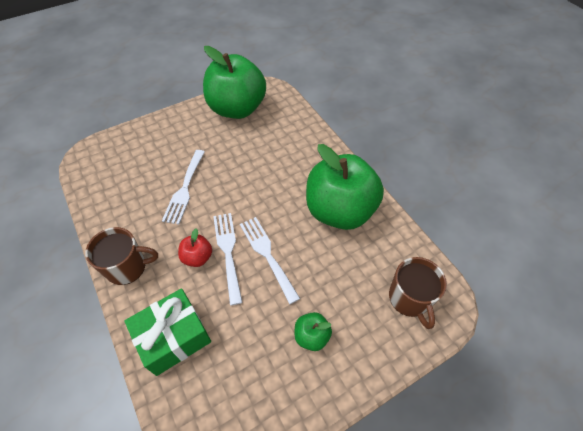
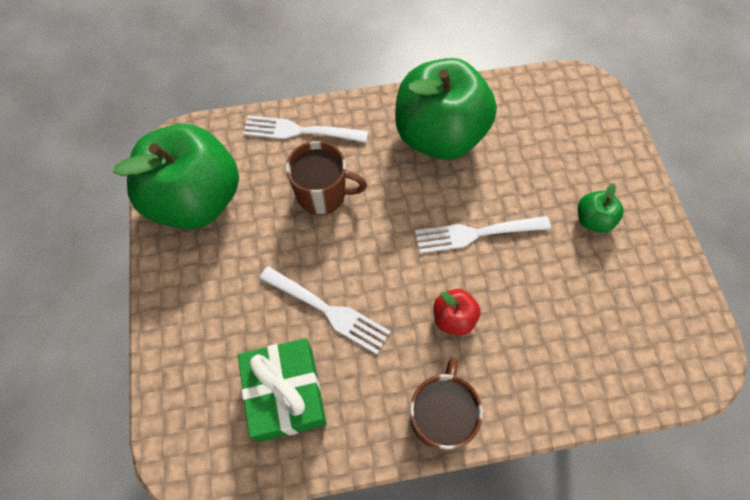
camera: 70 degrees left, 10 degrees up
green gift [124,288,211,376] -> green gift moved to [238,338,327,442]
white fork [213,213,243,305] -> white fork moved to [243,115,368,143]
brown mug [389,257,447,329] -> brown mug moved to [286,141,367,215]

